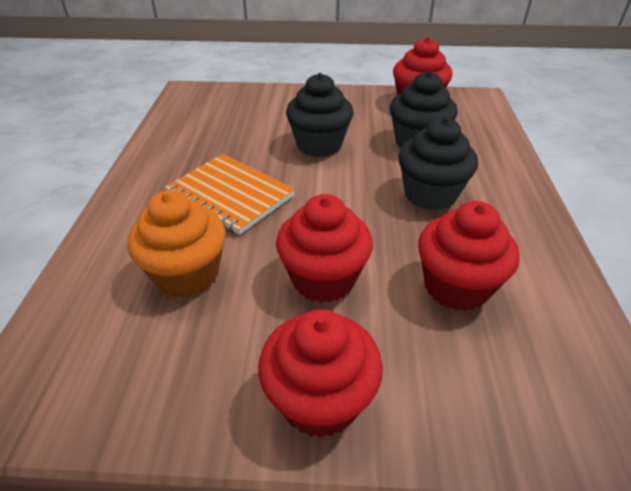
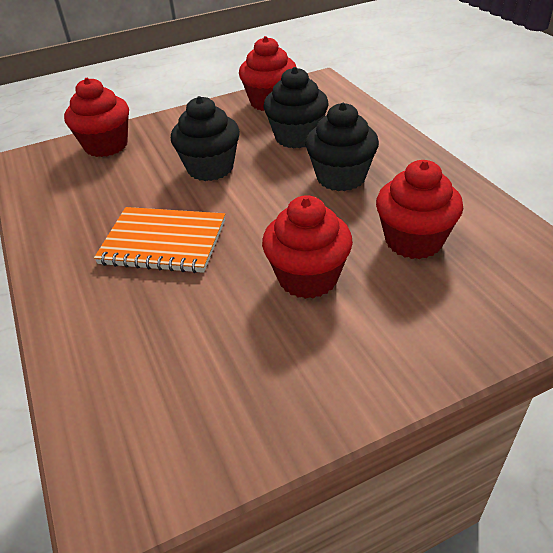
camera: 25 degrees left, 0 degrees up
orange cupcake [128,190,226,298] -> none
red cupcake [258,309,383,438] -> red cupcake moved to [64,78,129,157]

